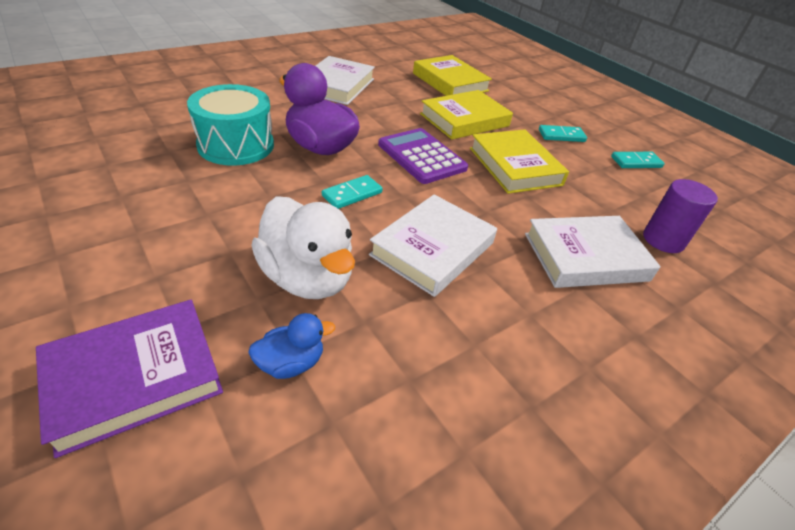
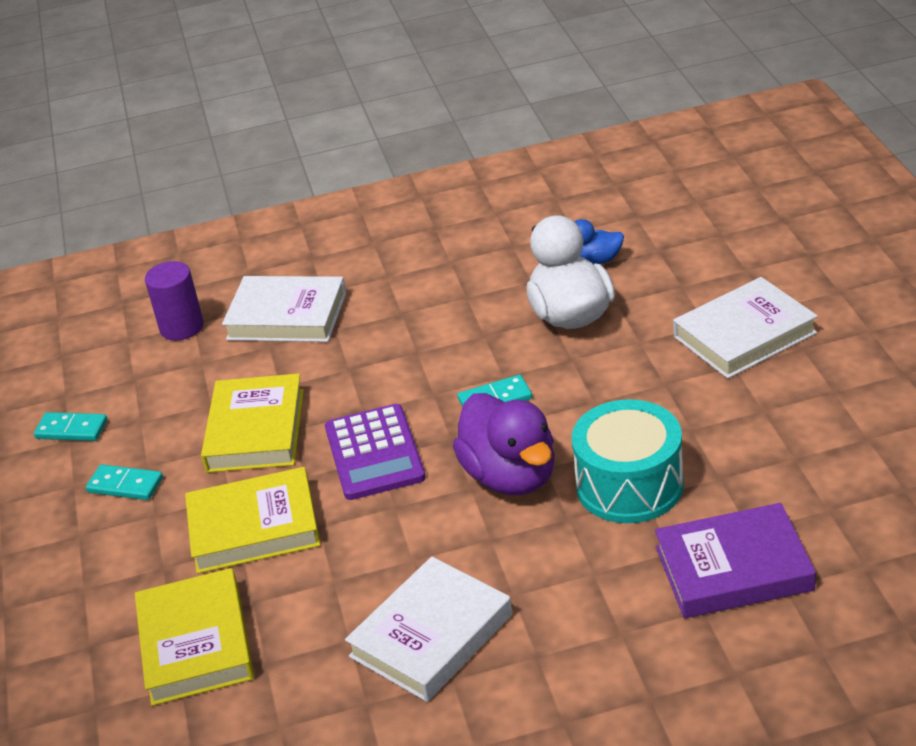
camera: 150 degrees left, 5 degrees down
purple book [36,300,223,458] -> purple book moved to [655,503,816,618]
white book [369,194,497,297] -> white book moved to [673,277,818,379]

